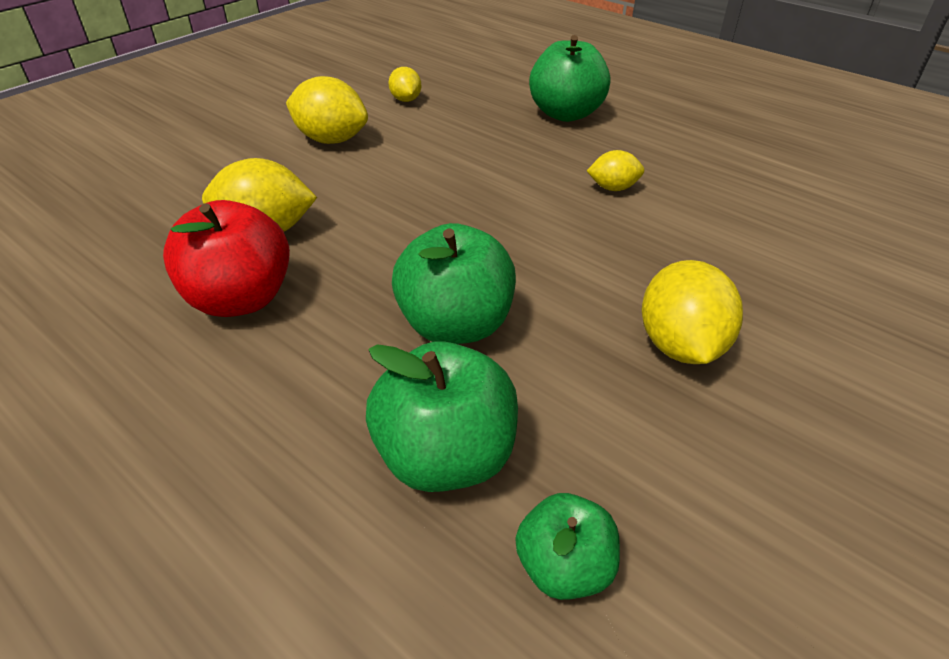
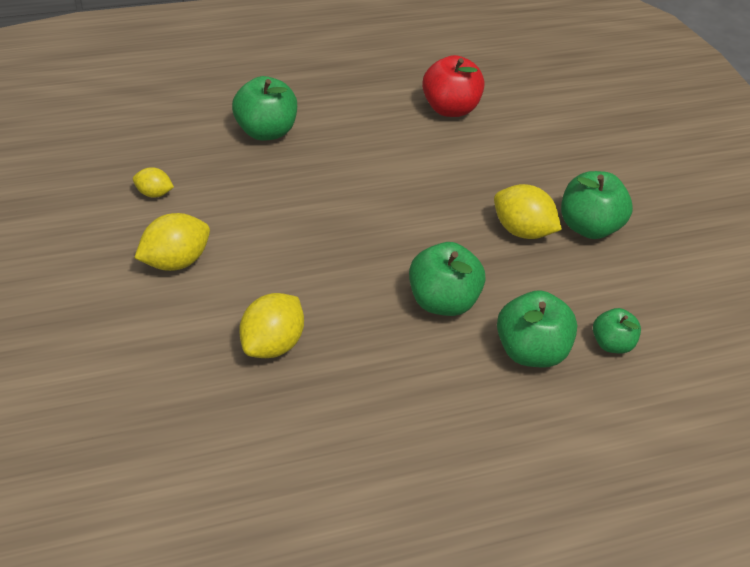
camera: 60 degrees left, 5 degrees up
red apple [163,200,290,317] -> red apple moved to [422,55,485,117]
yellow lemon [587,150,644,191] -> none
none -> green apple [561,171,633,239]

